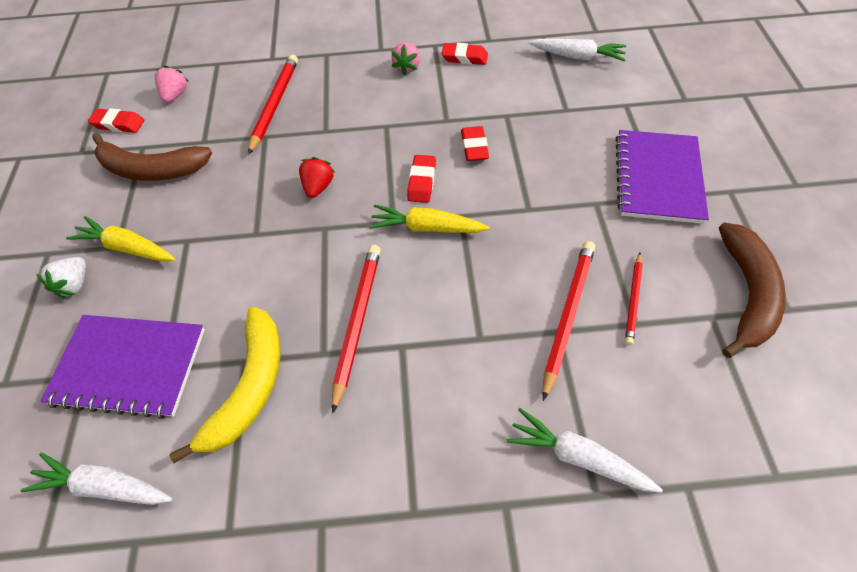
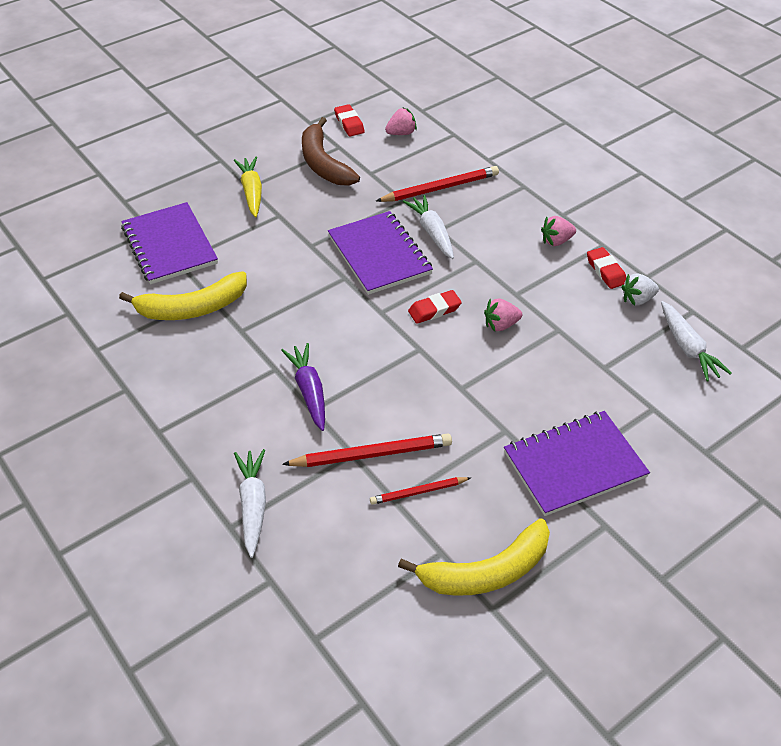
camera: 55 degrees right, 10 degrees down
white carrot [21,453,172,505] -> white carrot moved to [403,195,454,259]
white strawberry [36,257,86,298] -> white strawberry moved to [621,274,659,306]
red strawberry [299,157,334,198] -> purple notebook [328,211,433,295]
red pencil [332,245,381,414] -> none
yellow carrot [369,205,490,233] -> none
red eraser [461,126,489,161] -> pink strawberry [484,299,522,331]
brown banana [719,223,786,358] -> yellow banana [398,518,550,596]
none -> purple carrot [281,343,325,431]

